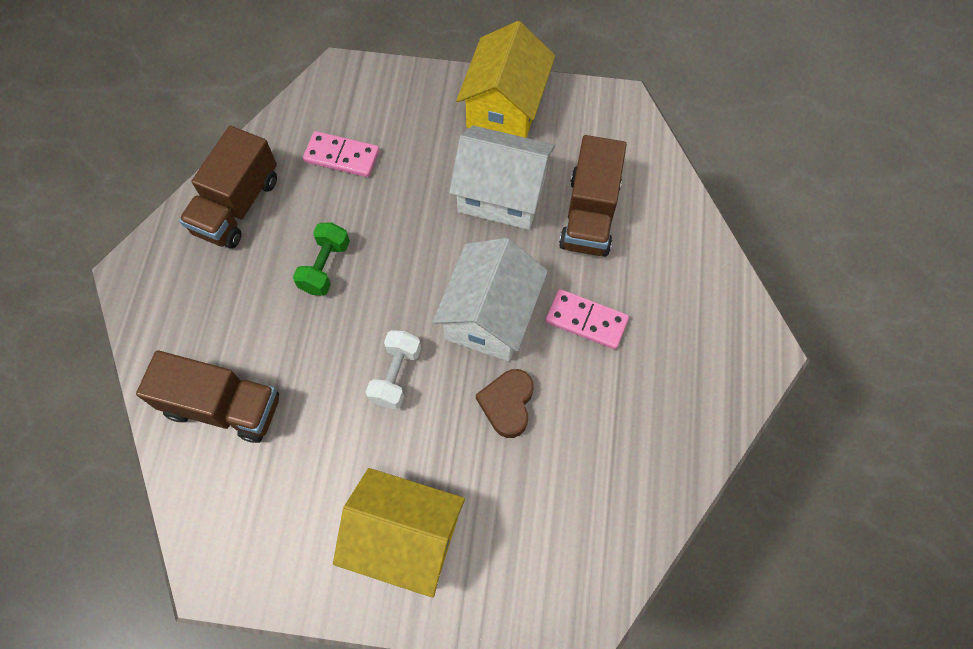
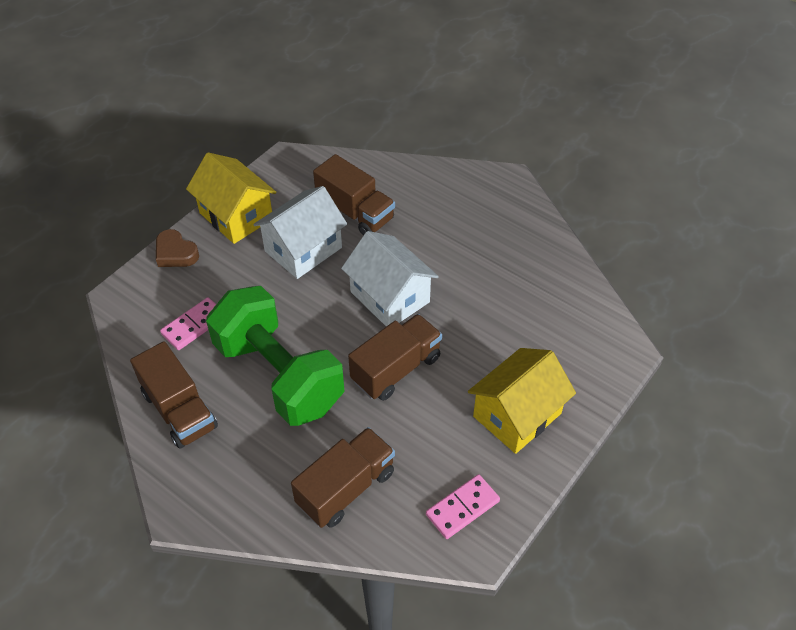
camera: 60 degrees left, 15 degrees down
green dumbbell [293,223,350,296] -> green dumbbell [206,286,344,426], size x2.44
white dumbbell [366,330,421,409] -> brown truck [348,314,442,401]
brown heart [476,369,534,438] -> brown heart moved to [156,229,199,267]
pink domino [546,289,629,349] -> pink domino moved to [426,474,500,539]

